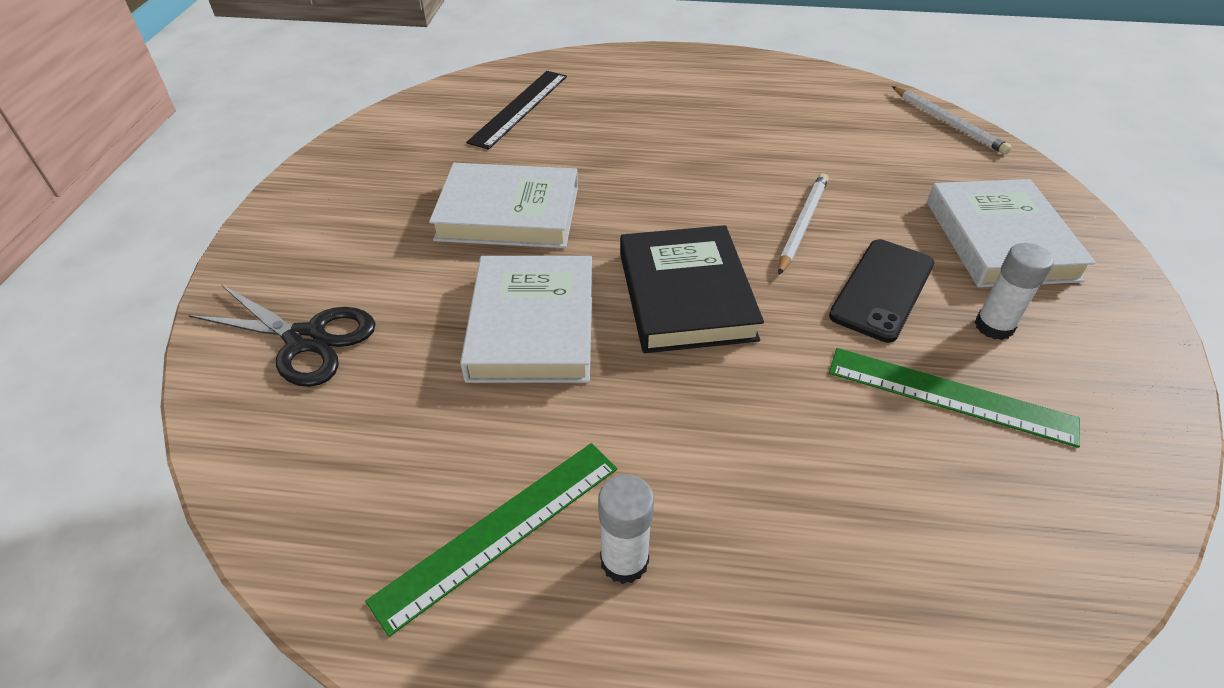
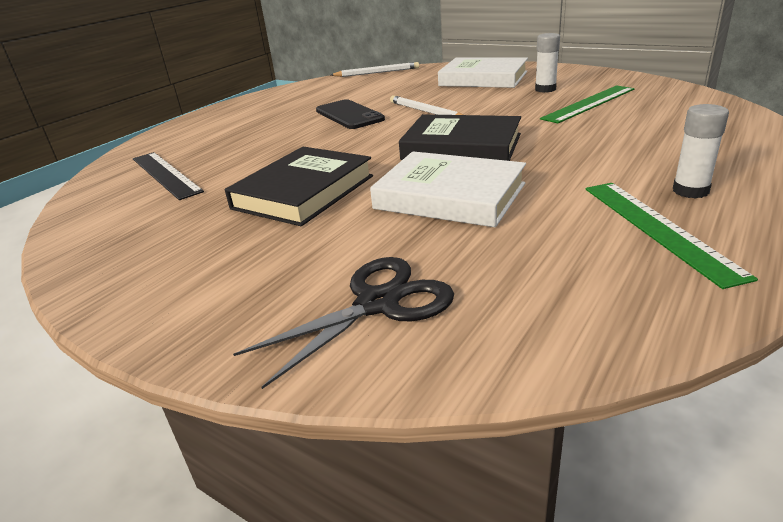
camera: 60 degrees left, 15 degrees down
white book [429,163,578,248] -> black book [225,147,373,226]
black phone [829,239,934,343] -> black phone moved to [316,99,385,129]

